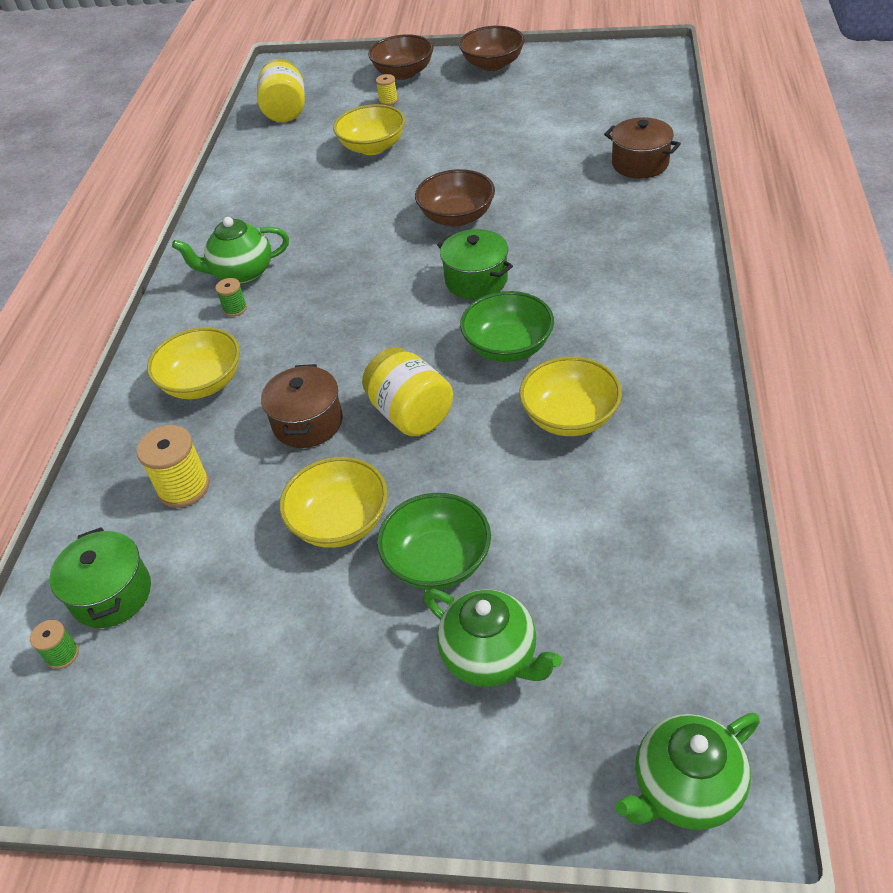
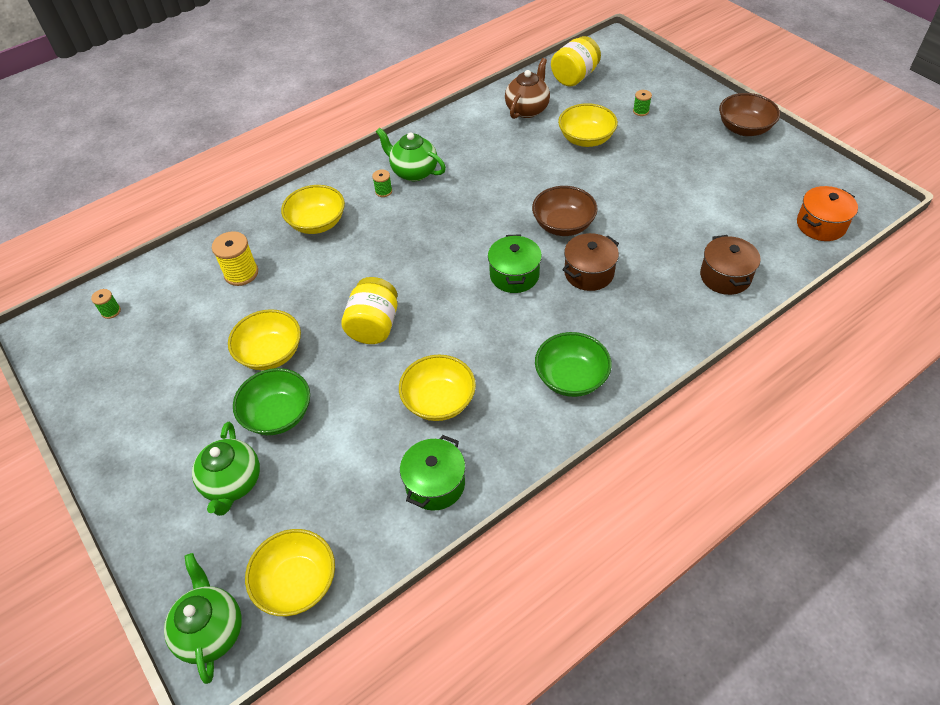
camera: 45 degrees right, 5 degrees up
green pot [50,527,151,628] -> green pot moved to [400,435,465,511]
brown pot [261,364,342,448] -> brown pot moved to [562,233,619,291]
brown bowl [368,34,434,80] -> none
yellow spool [376,74,398,106] -> green spool [633,90,652,116]
green bowl [460,291,554,362] -> green bowl moved to [535,332,612,397]
green teapot [615,713,760,830] -> green teapot turned 60 degrees clockwise [164,553,242,684]
none -> yellow bowl [245,529,335,616]
none -> brown teapot [505,58,550,119]
none -> orange pot [797,186,858,241]

